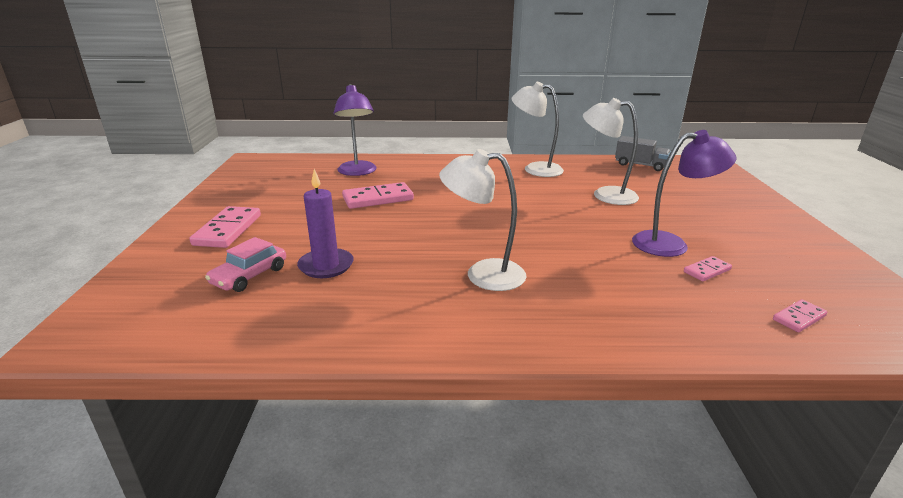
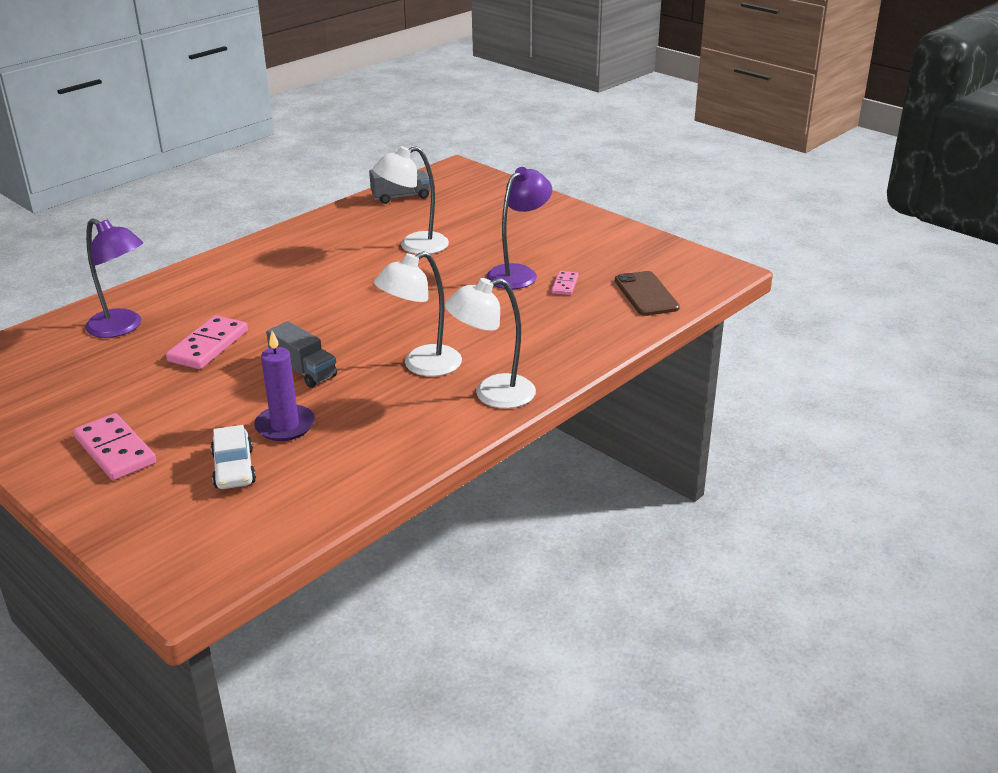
camera: 45 degrees left, 5 degrees up
pink car [205,237,286,292] -> white car [211,425,256,489]
white lamp [512,82,564,177] -> white lamp moved to [445,278,536,409]
pink domino [773,299,828,332] -> brown phone [615,271,680,316]
none -> grey truck [266,321,337,388]

